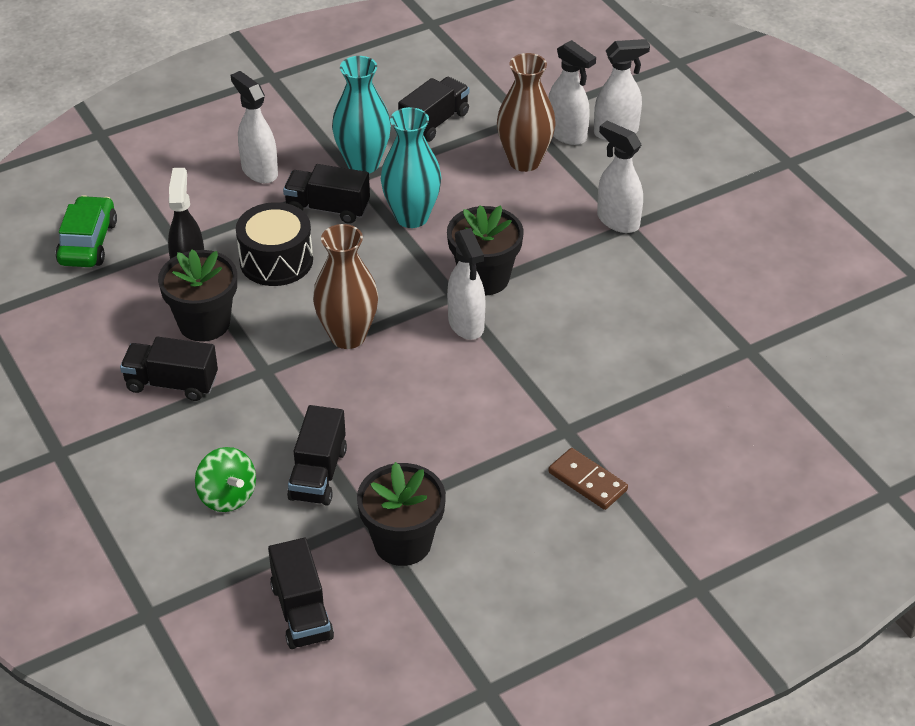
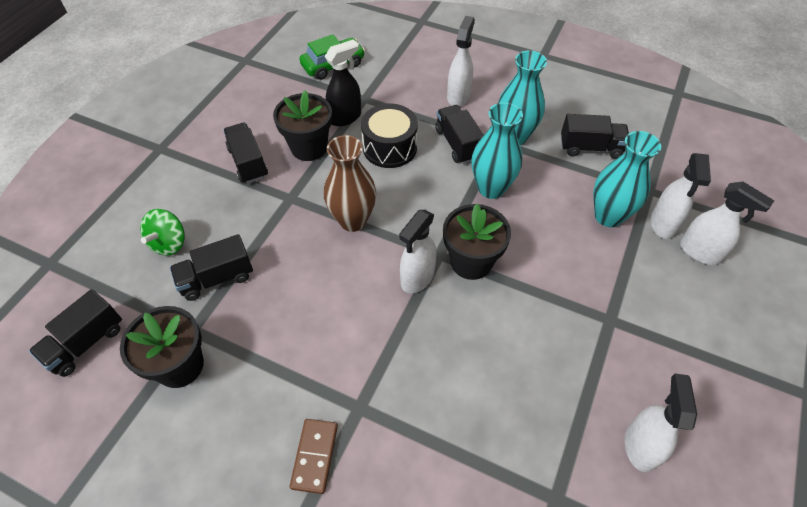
camera: 55 degrees right, 10 degrees up
brown vase [497,53,555,172] -> turquoise vase [593,131,661,227]
white spray bottle [597,121,643,233] -> white spray bottle moved to [625,373,697,472]

